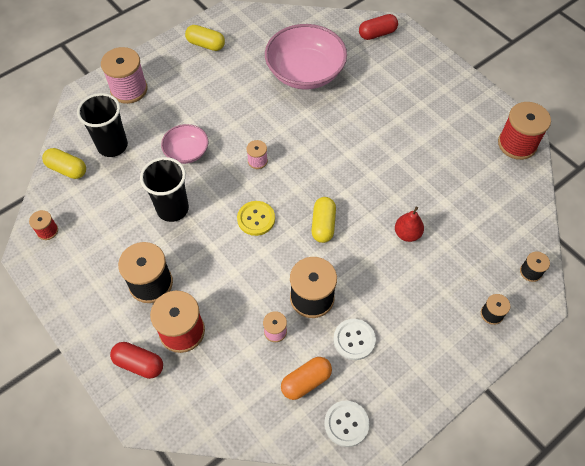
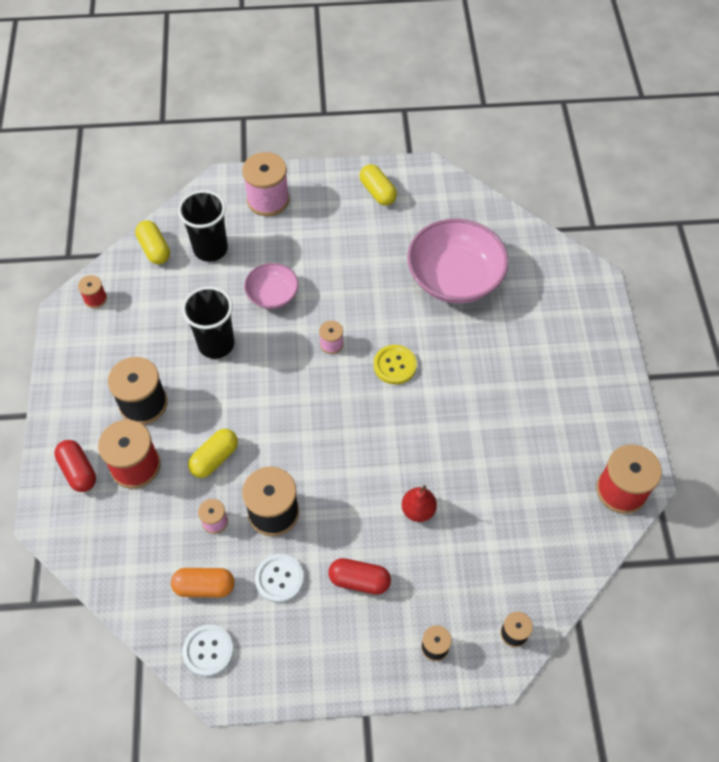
camera: 35 degrees right, 0 degrees up
yellow button [237,201,275,236] -> yellow button moved to [374,345,417,384]
yellow capsule [311,197,336,243] -> yellow capsule moved to [188,429,238,478]
red capsule [359,14,398,40] -> red capsule moved to [328,558,391,595]

